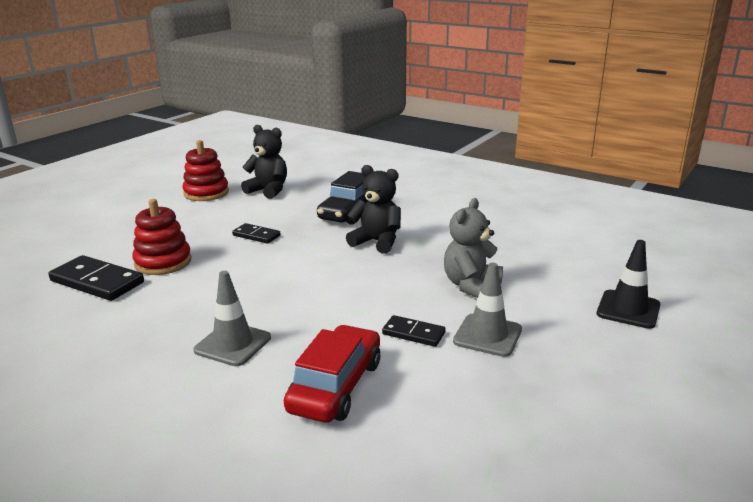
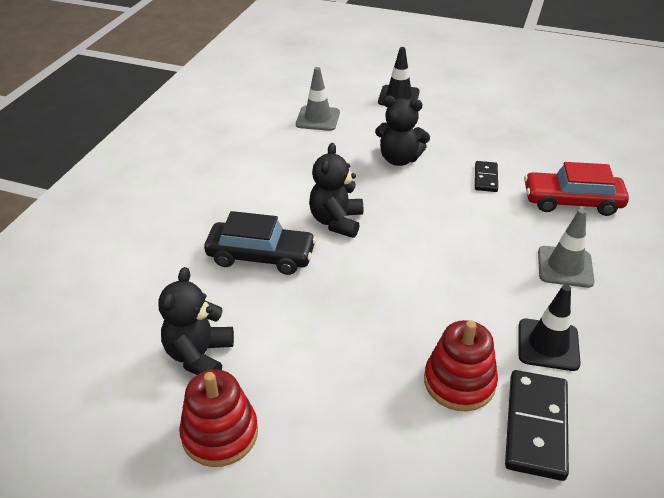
camera: 105 degrees left, 15 degrees up
black domino [232,223,281,244] -> none
grey teddy bear [444,198,503,298] -> black teddy bear [375,96,430,166]
grey traffic cone [453,263,522,357] -> grey traffic cone moved to [296,67,340,131]
none -> black traffic cone [519,285,581,371]

